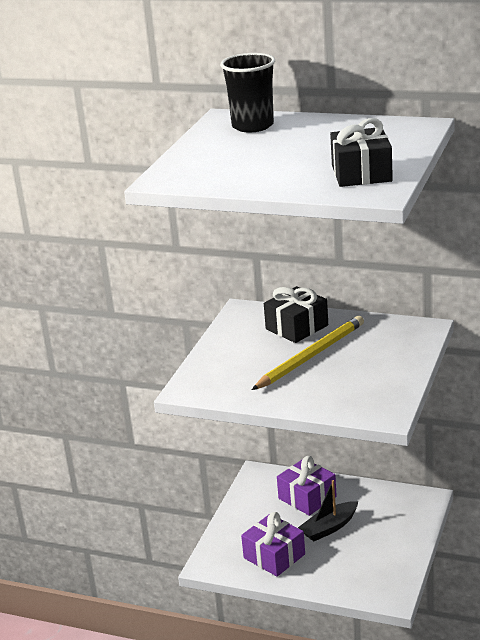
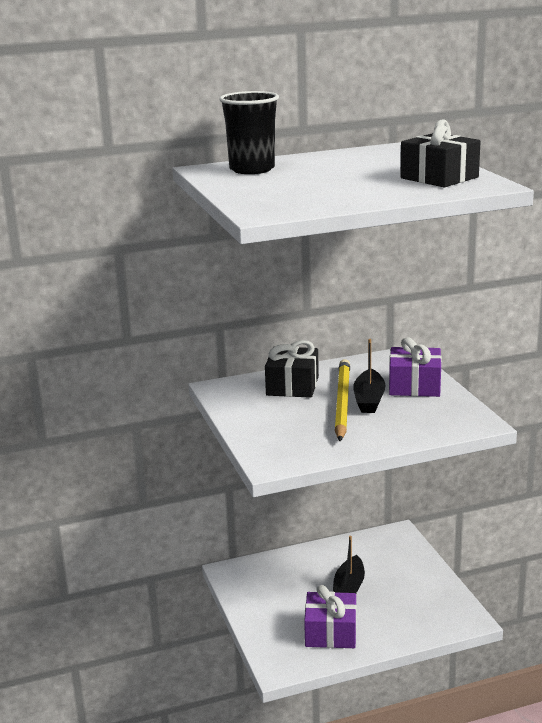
camera: 40 degrees left, 5 degrees down
purple gift [277,456,337,516] -> purple gift moved to [389,337,442,397]
none -> black boat [353,339,386,413]

